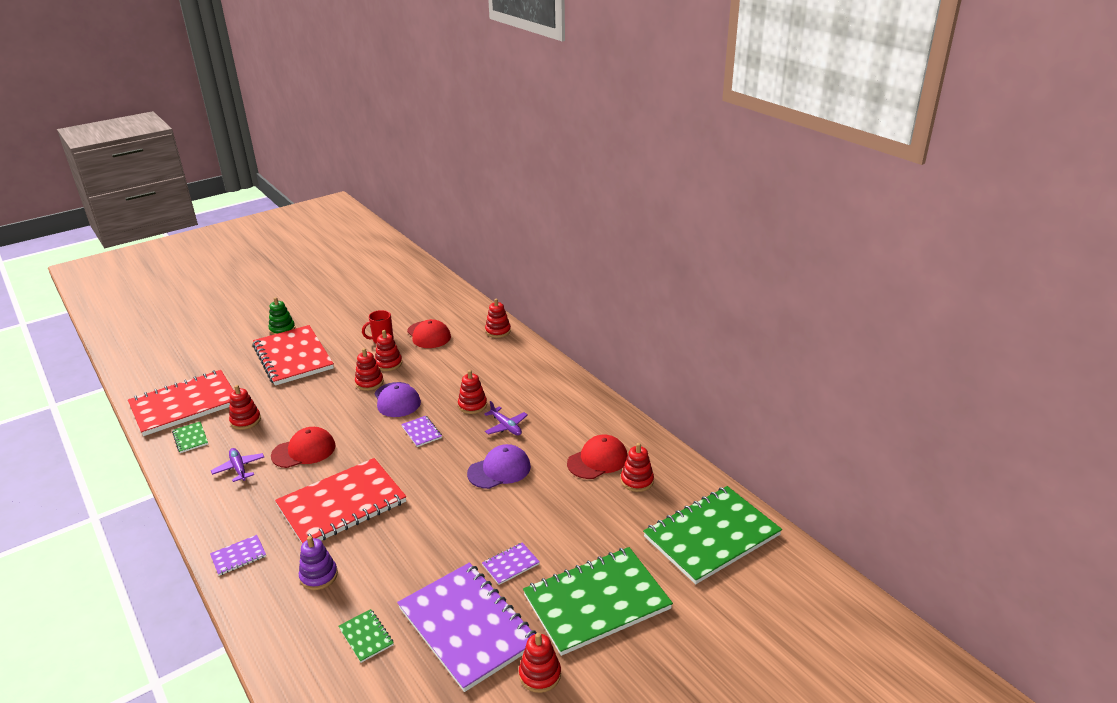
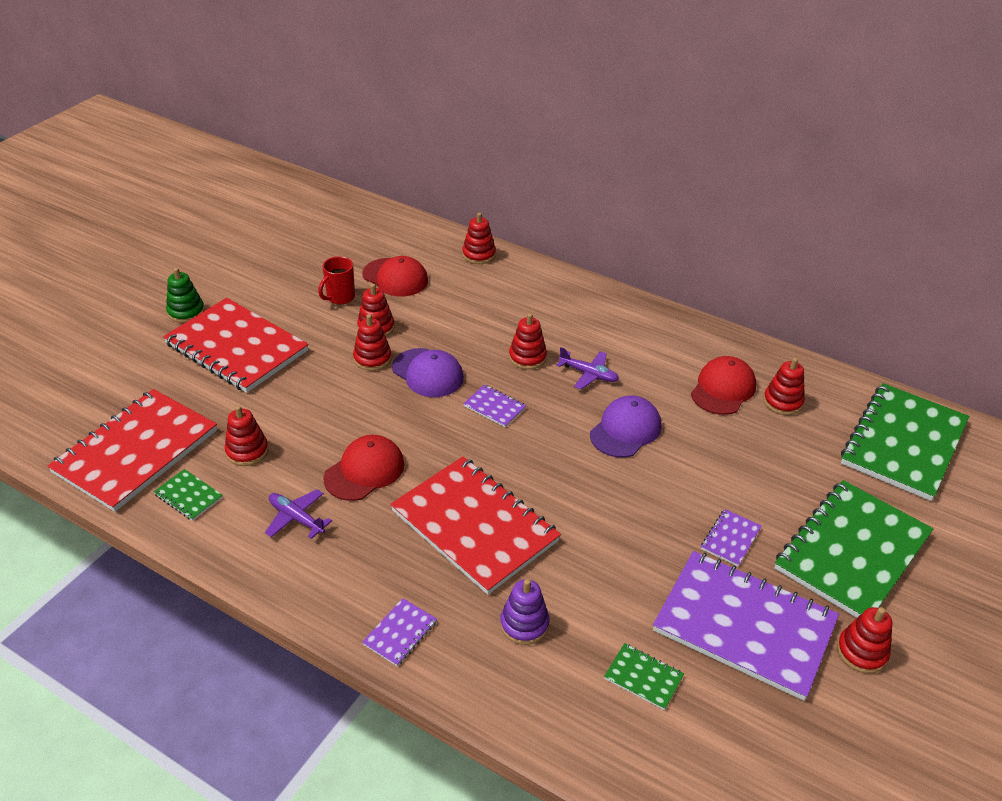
camera: 25 degrees left, 10 degrees up
red notebook [275,458,406,544] -> red notebook turned 75 degrees counterclockwise [390,457,561,595]

